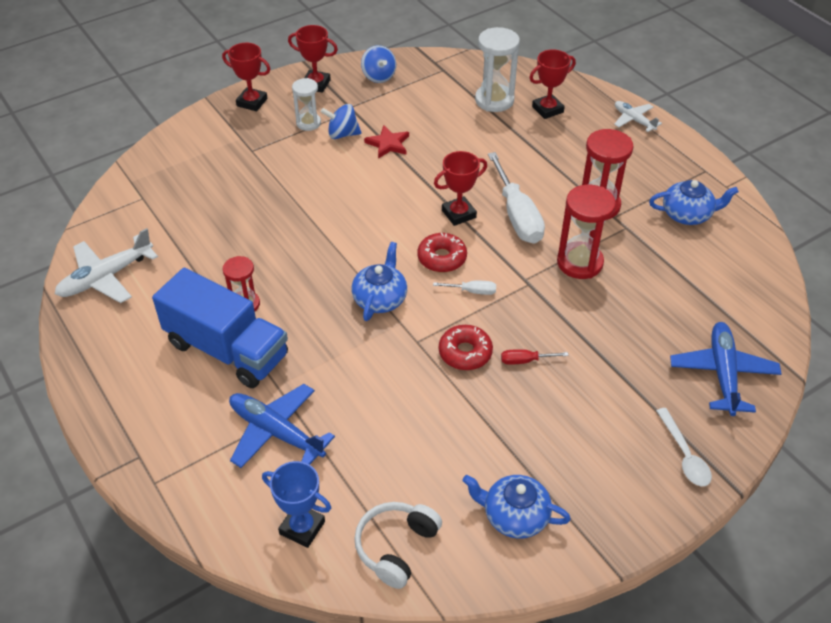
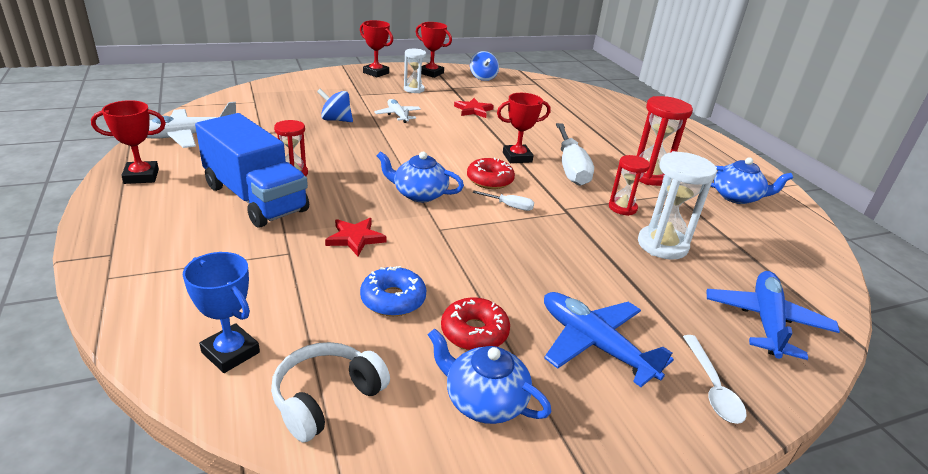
camera: 10 degrees right, 15 degrees down
blue plane [229,384,335,468] -> blue plane moved to [544,292,674,387]
blue spinning top [321,104,361,139] -> blue spinning top moved to [317,89,353,122]
blue teapot [352,242,407,321] -> blue teapot turned 105 degrees counterclockwise [377,151,464,202]
red donut [439,325,493,370] -> red donut moved to [441,298,510,350]
white hourglass [475,27,520,112] -> white hourglass moved to [638,151,717,260]
red screwdriver [501,349,569,365] -> none
red trophy [529,49,576,119] -> red trophy moved to [91,100,166,184]
red hourglass [557,185,616,279] -> red hourglass [609,155,650,216], size x0.62
white plane [614,101,662,132] -> white plane moved to [374,99,421,123]
none -> red star [325,218,387,256]
none -> blue donut [360,266,426,316]

